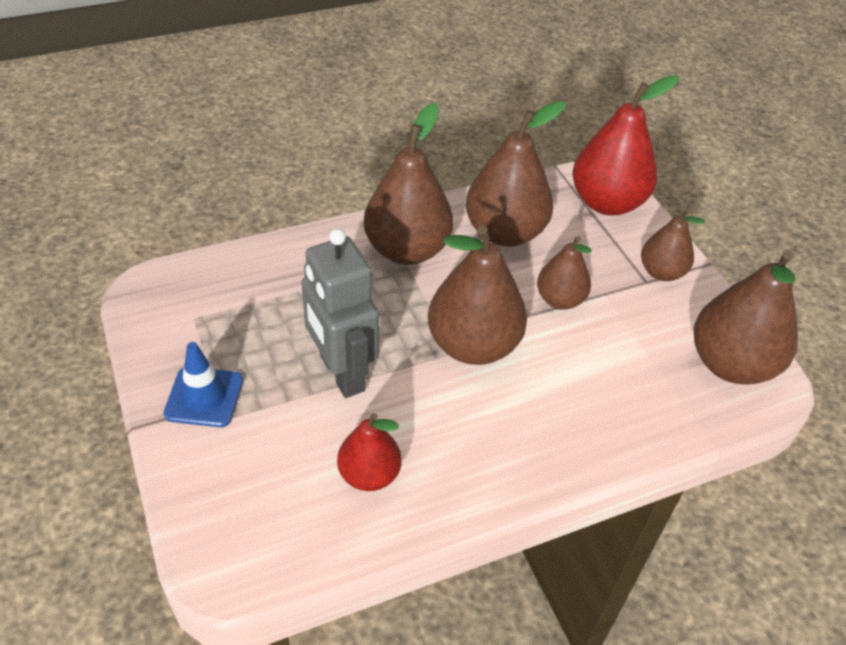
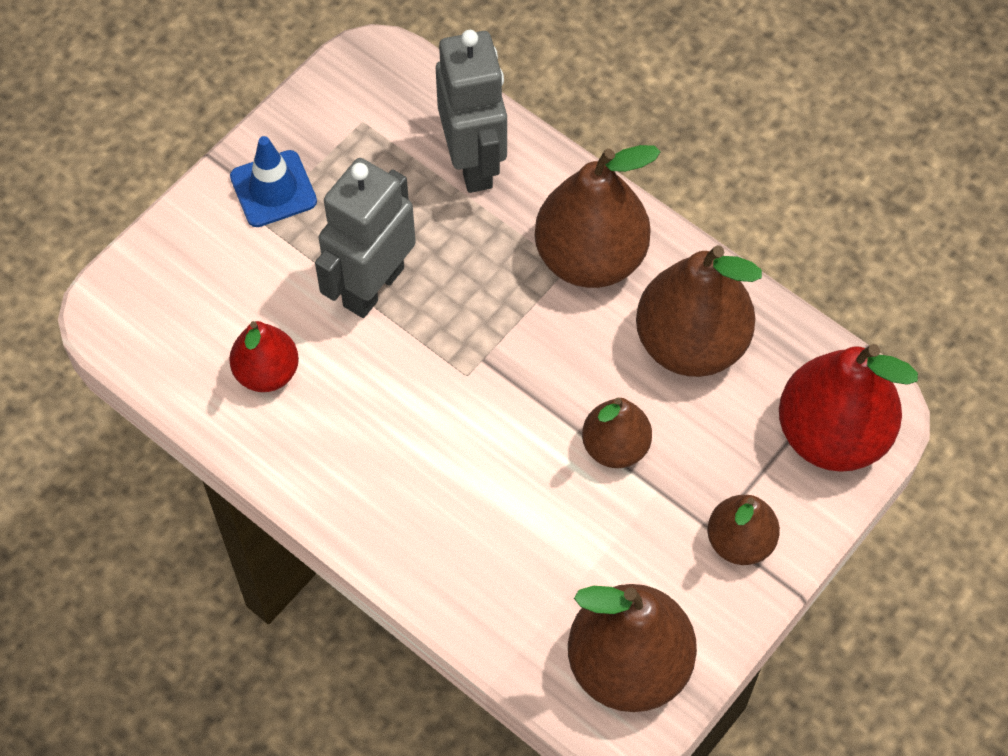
camera: 65 degrees right, 15 degrees up
brown pear [428,226,527,365] -> none
none -> grey robot [436,30,507,193]

